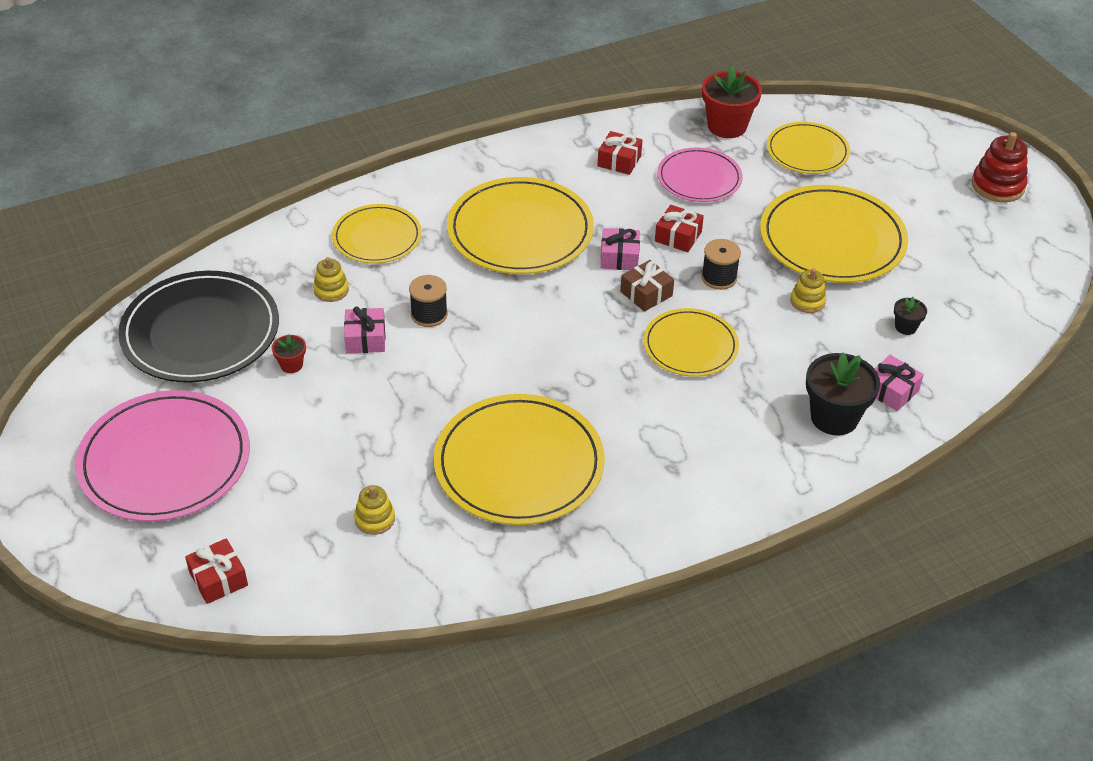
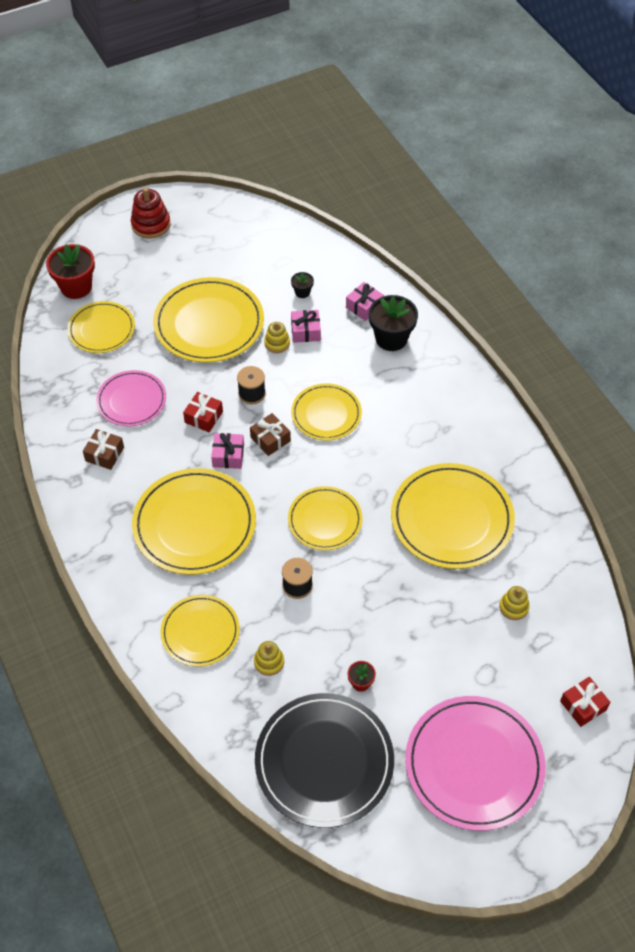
camera: 90 degrees left, 10 degrees up
pink gift [344,306,386,353] -> pink gift moved to [291,310,321,343]
red gift [598,131,642,175] -> brown gift [83,429,124,470]
red flower pot [702,66,762,138] -> red flower pot moved to [46,244,95,299]
none -> yellow plate [288,486,362,550]

